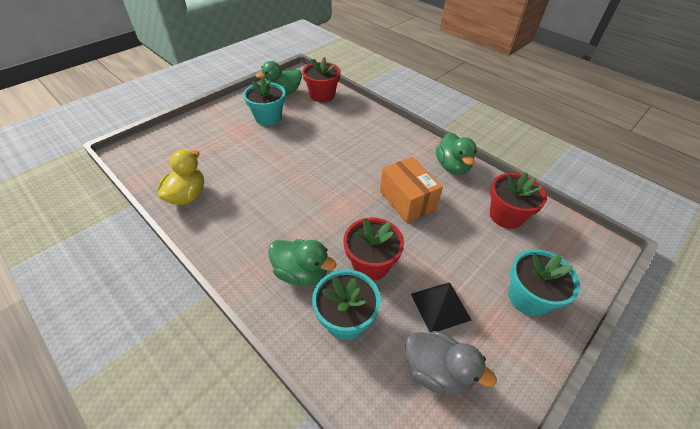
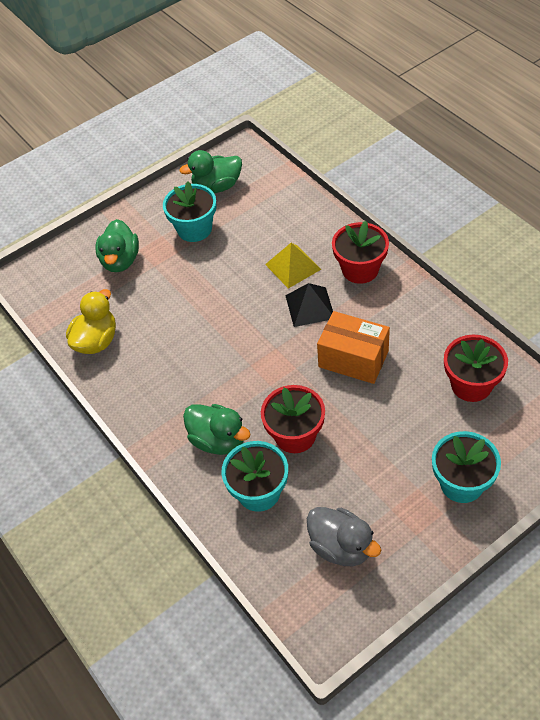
camera: 15 degrees right, 5 degrees up
red flower pot [302,57,341,102] -> red flower pot moved to [332,221,389,284]
orange box [380,157,443,223] -> orange box turned 45 degrees counterclockwise [317,311,390,384]
black pyramid [411,282,472,332] -> black pyramid moved to [285,283,333,327]
green duck [436,132,477,175] -> green duck moved to [96,219,139,272]
none -> yellow pyramid [265,243,321,289]

